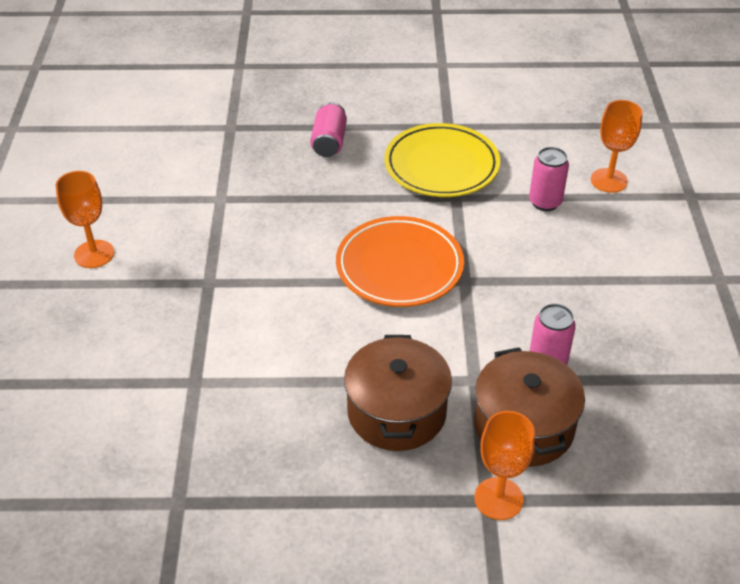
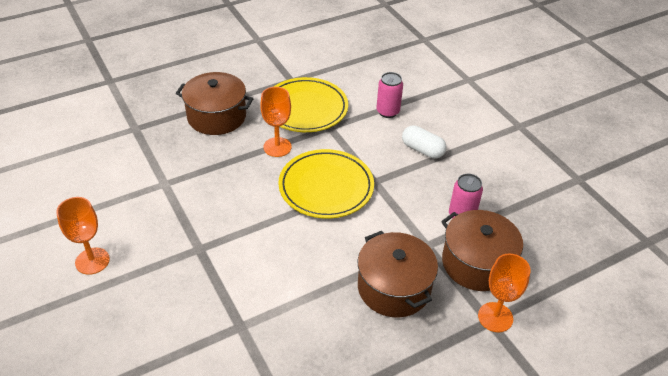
camera: 30 degrees left, 0 degrees up
pink can [310,102,347,157] -> brown pot [176,72,254,135]
orange plate [336,216,464,307] -> yellow plate [279,149,374,219]
orange goblet [591,100,643,193] -> orange goblet moved to [260,87,292,157]
none -> white capsule [402,125,447,159]

